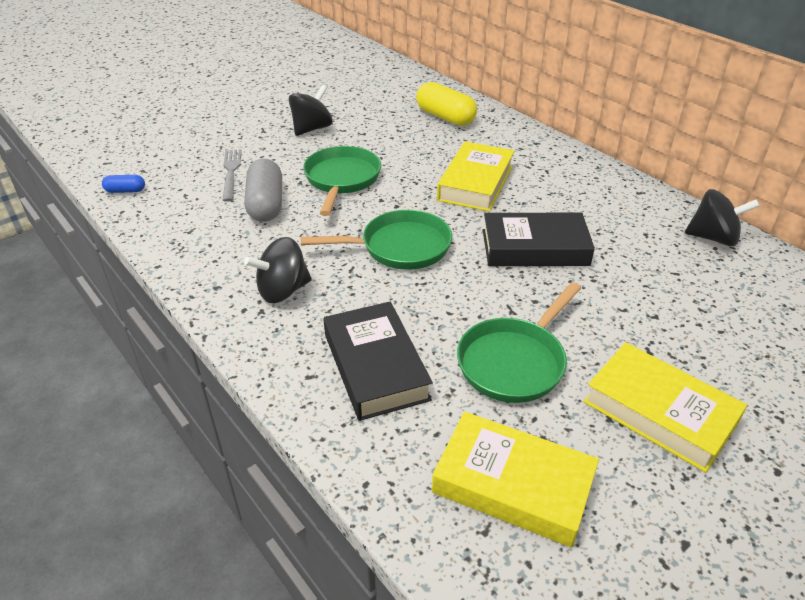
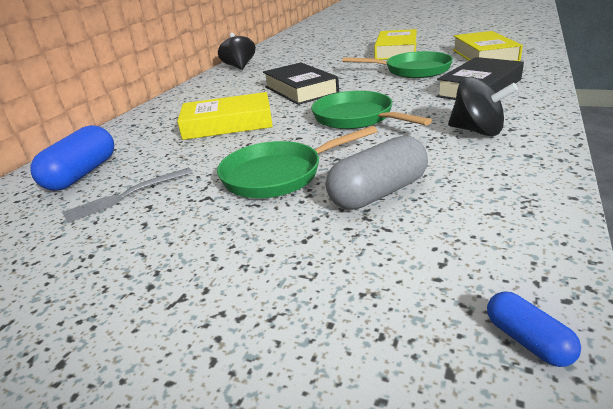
camera: 115 degrees left, 10 degrees down
grey fork [223,149,242,202] -> grey fork moved to [62,168,193,223]
black spinning top [289,85,333,136] -> none
yellow capsule [416,82,477,126] -> blue capsule [30,125,114,191]

